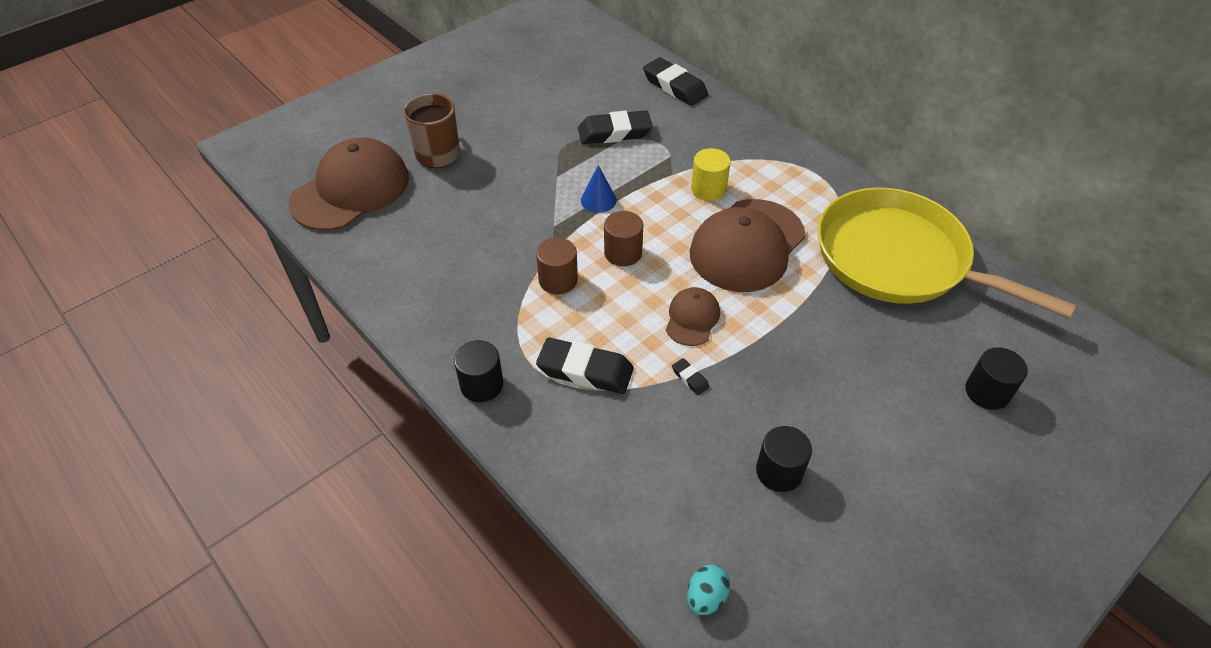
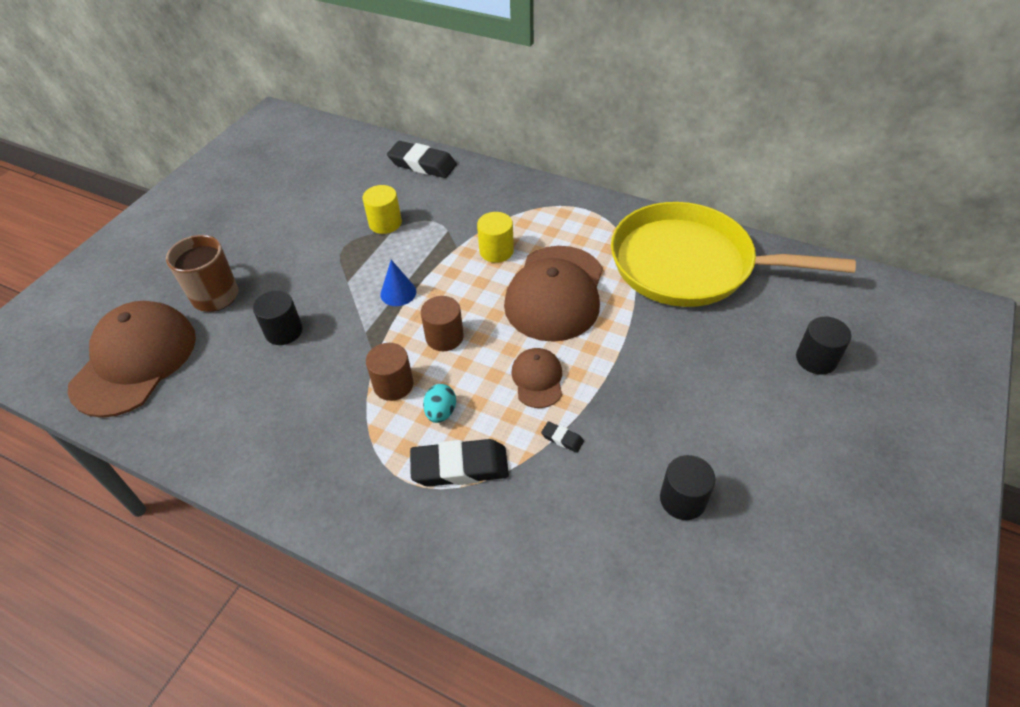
camera: 20 degrees left, 0 degrees up
black cylinder [454,340,503,402] -> black cylinder moved to [253,290,303,345]
black eraser [578,110,653,144] -> yellow cylinder [362,185,402,234]
turquoise egg [687,565,730,616] -> turquoise egg moved to [423,384,456,423]

